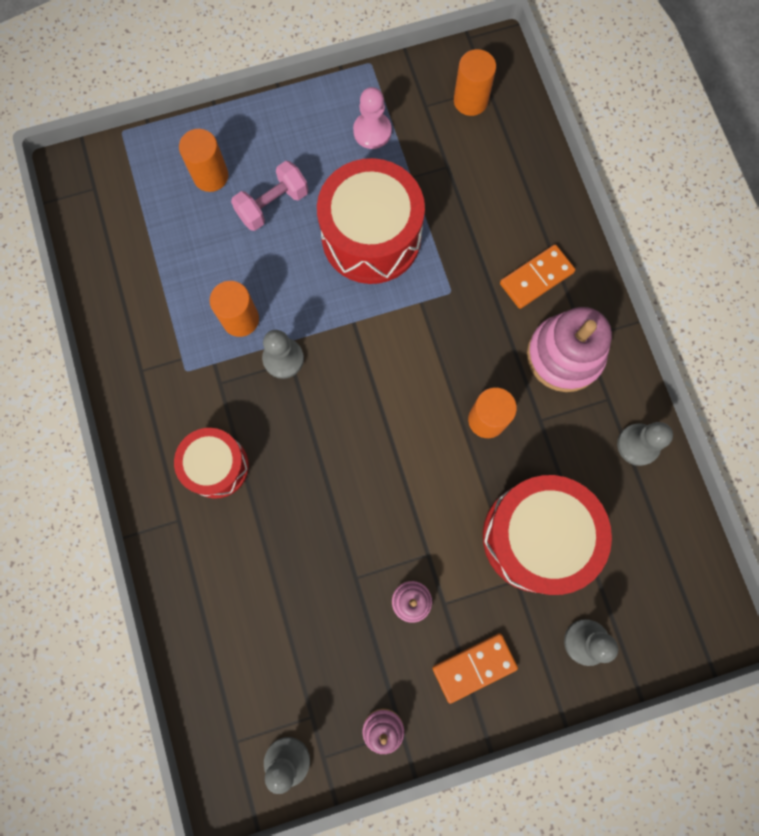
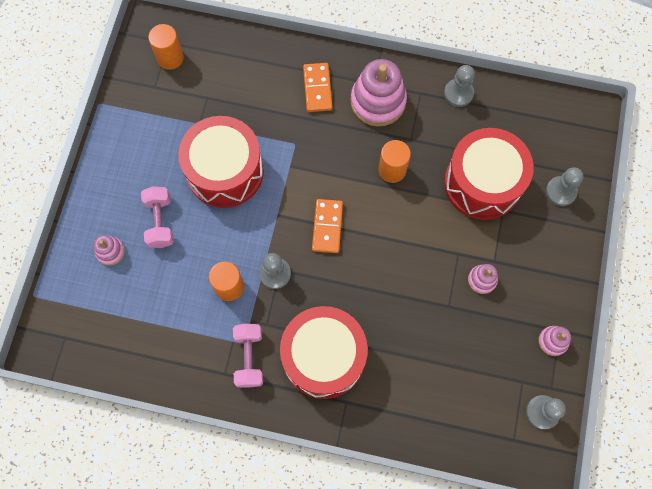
camera: 60 degrees left, 5 degrees down
red drum [174,428,249,499] -> red drum [280,306,368,399], size x1.66
orange cylinder [179,129,228,192] -> pink stacking toy [94,235,125,266]
pink pawn [353,87,392,149] -> none
orange domino [432,633,518,704] -> orange domino moved to [312,199,343,253]
none -> pink dumbbell [233,324,263,387]

